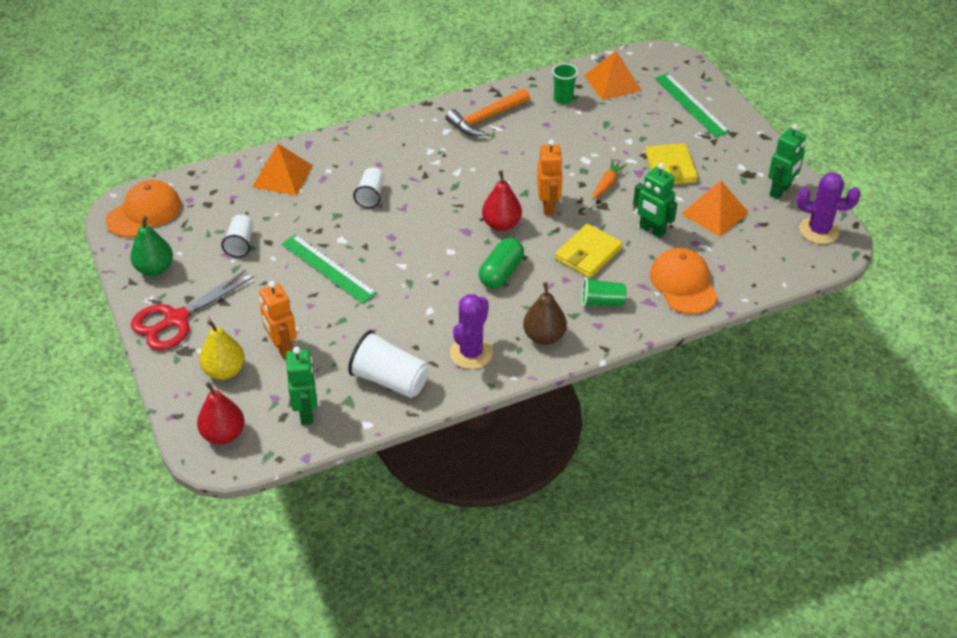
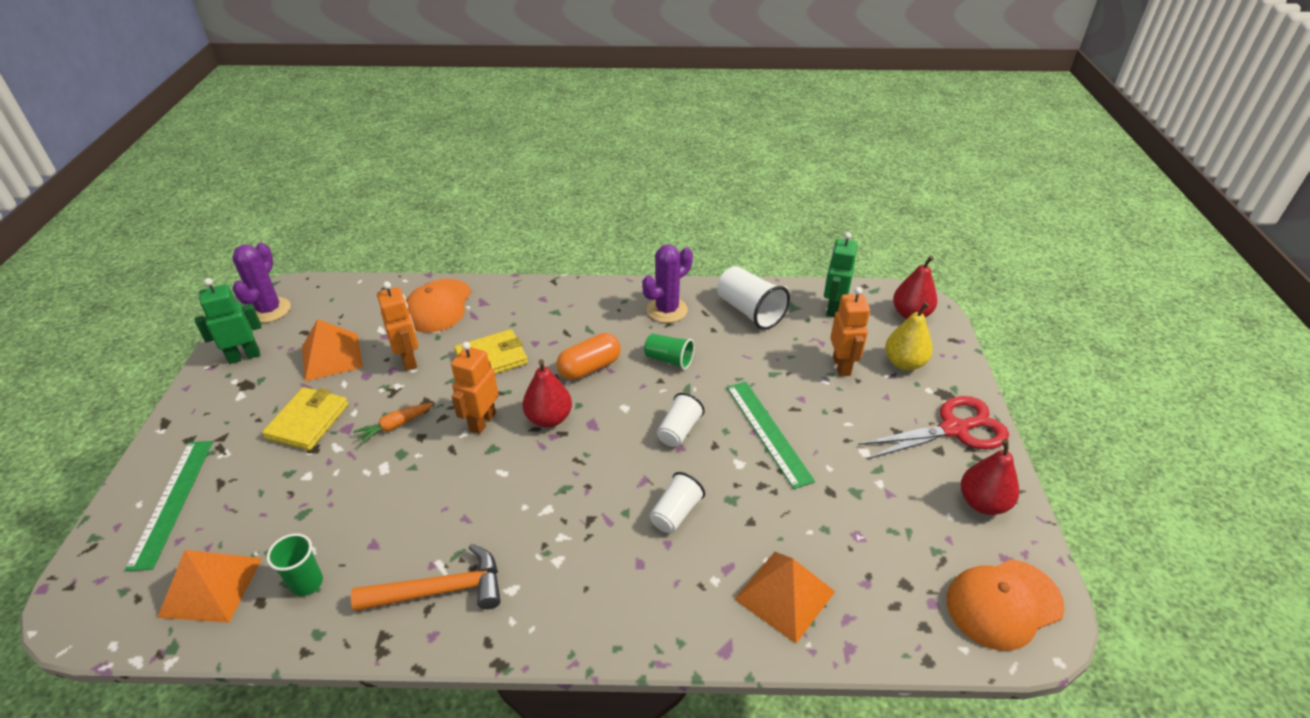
camera: 155 degrees left, 5 degrees down
green pear [130,216,173,276] -> red pear [961,439,1019,515]
white cup [221,215,253,258] -> white cup moved to [657,393,705,447]
green capsule [479,238,524,288] -> orange capsule [556,333,621,380]
brown pear [523,282,567,345] -> none
green cup [582,277,626,307] -> green cup moved to [644,333,694,370]
green robot [633,163,677,238] -> orange robot [377,281,419,371]
purple cactus [797,172,861,244] -> purple cactus turned 60 degrees clockwise [232,243,291,323]

